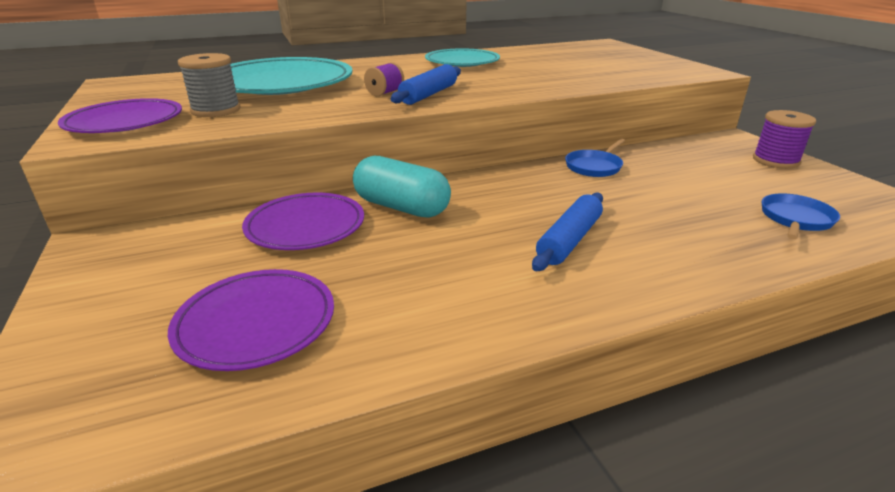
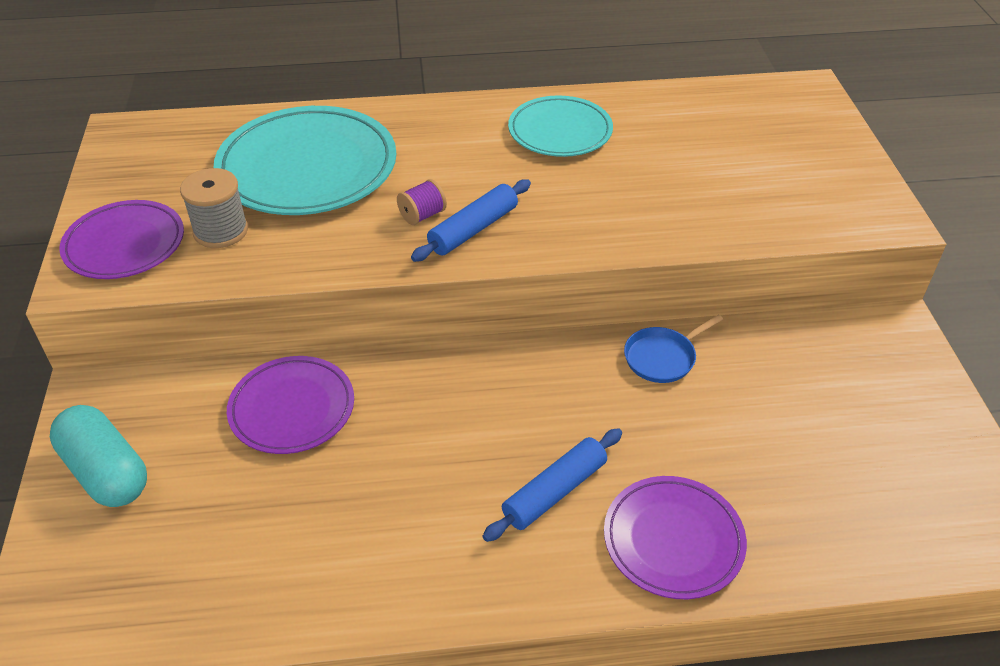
camera: 15 degrees right, 15 degrees up
purple plate [168,269,334,371] -> purple plate moved to [604,476,747,599]
turquoise capsule [353,156,451,218] -> turquoise capsule moved to [50,405,147,507]
purple spool [753,110,816,169] -> none
blue pan [762,193,840,239] -> none

